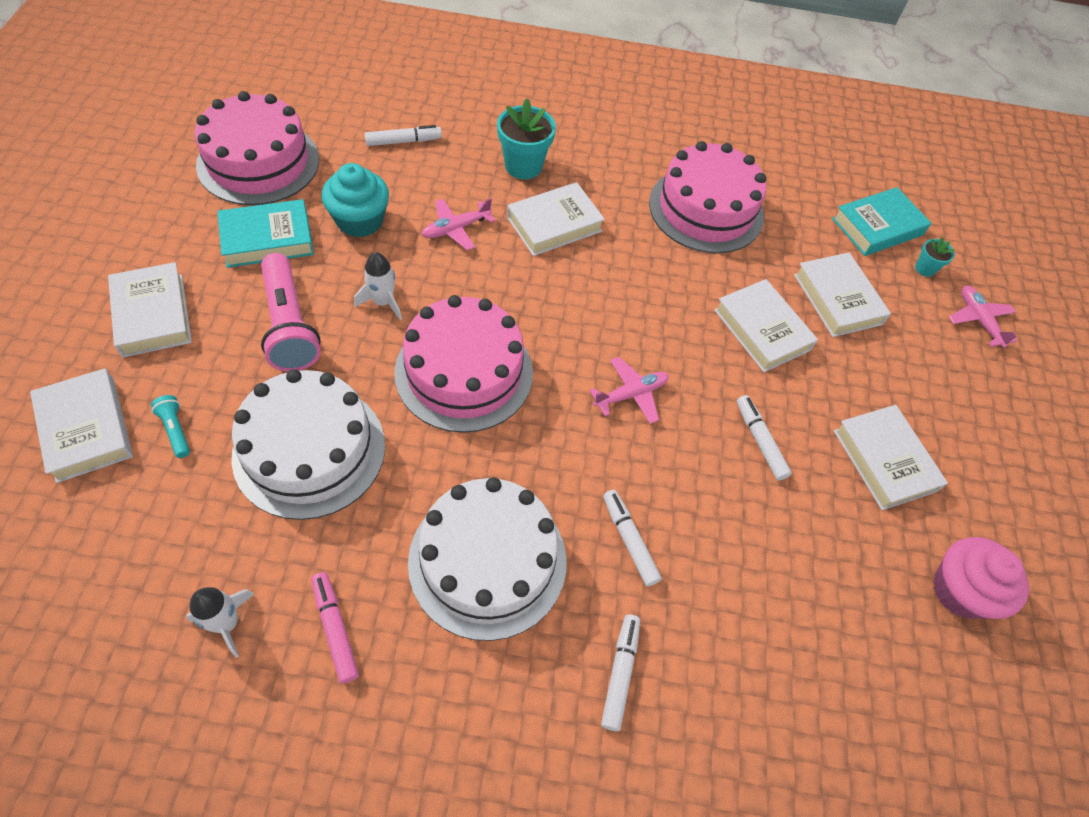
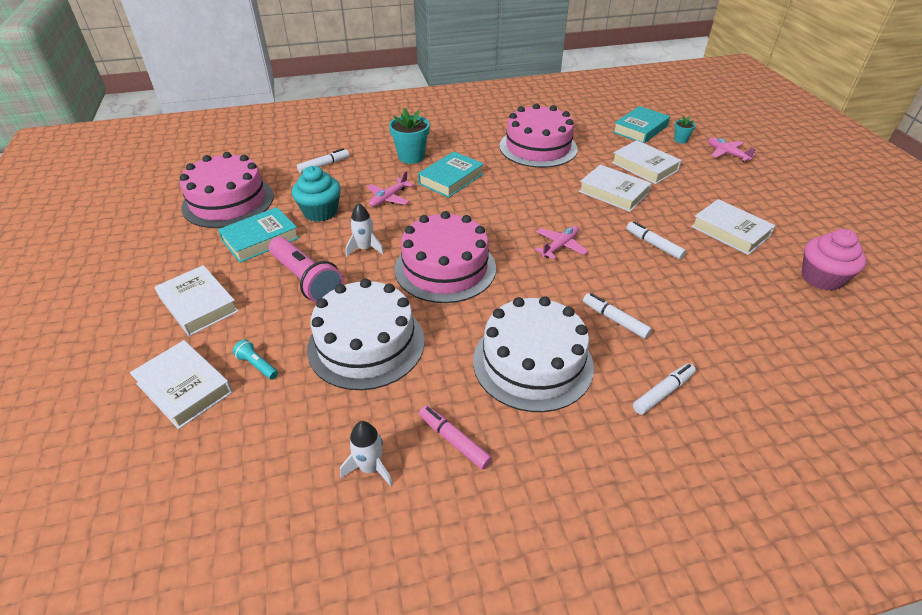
camera: 15 degrees left, 15 degrees down
white book [507,182,605,256] -> turquoise book [418,151,484,198]
white marker [601,614,640,731] -> white marker turned 60 degrees clockwise [633,363,696,415]

